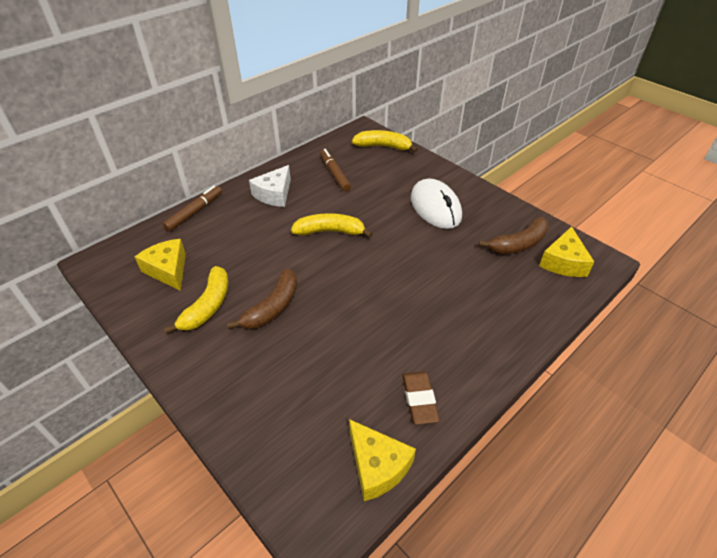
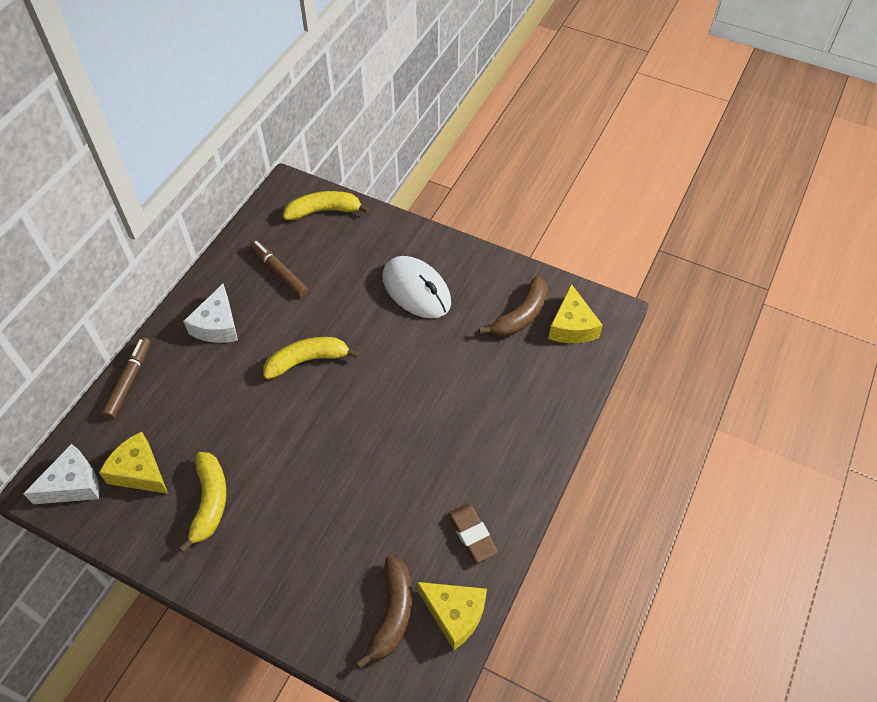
camera: 20 degrees left, 10 degrees up
brown banana [227,268,297,329] -> brown banana moved to [356,556,412,669]
none -> white cheese [23,444,99,504]

